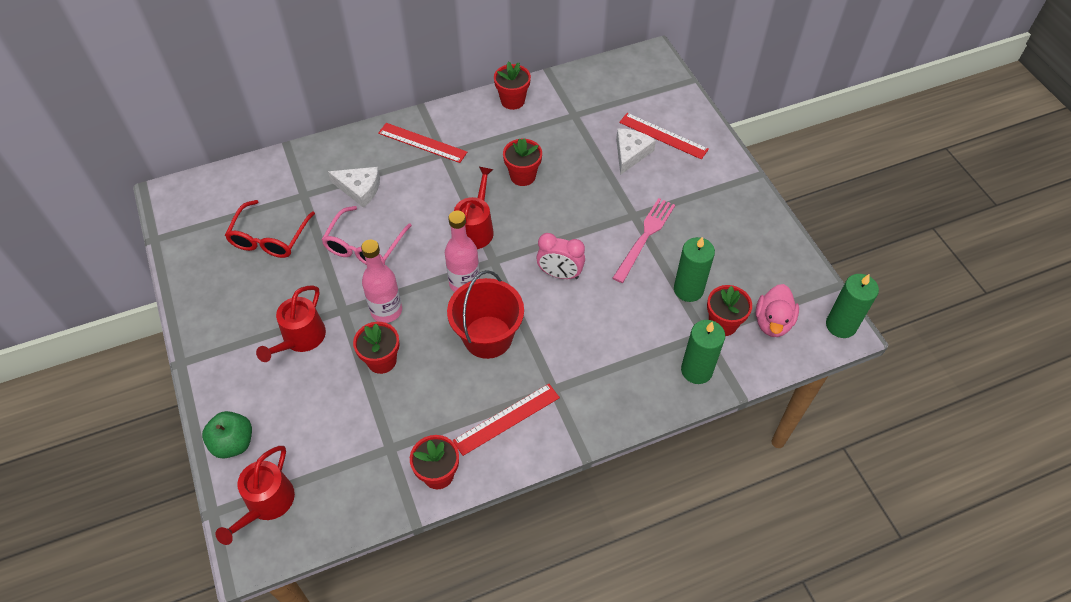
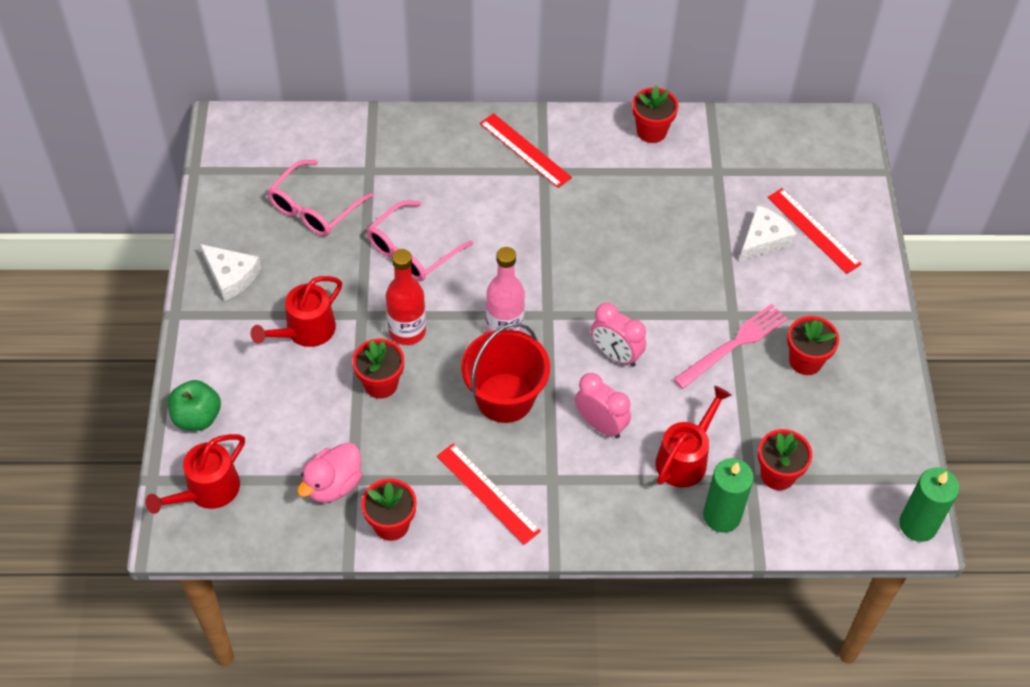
camera: 20 degrees right, 0 degrees up
red glasses [225,200,315,258] -> pink glasses [267,160,373,236]
white cheese [328,167,380,208] -> white cheese moved to [200,244,261,301]
pink bottle [361,239,402,323] -> red bottle [386,249,426,345]
red ruler [453,384,560,456] -> red ruler turned 60 degrees clockwise [437,443,541,545]
red watering can [454,167,494,249] -> red watering can moved to [655,386,731,488]
red flower pot [503,138,542,186] -> red flower pot moved to [787,316,839,375]
green candle [674,237,715,302] -> none
pink duck [755,284,799,337] -> pink duck moved to [297,442,362,503]
none -> pink clock [575,373,631,438]

